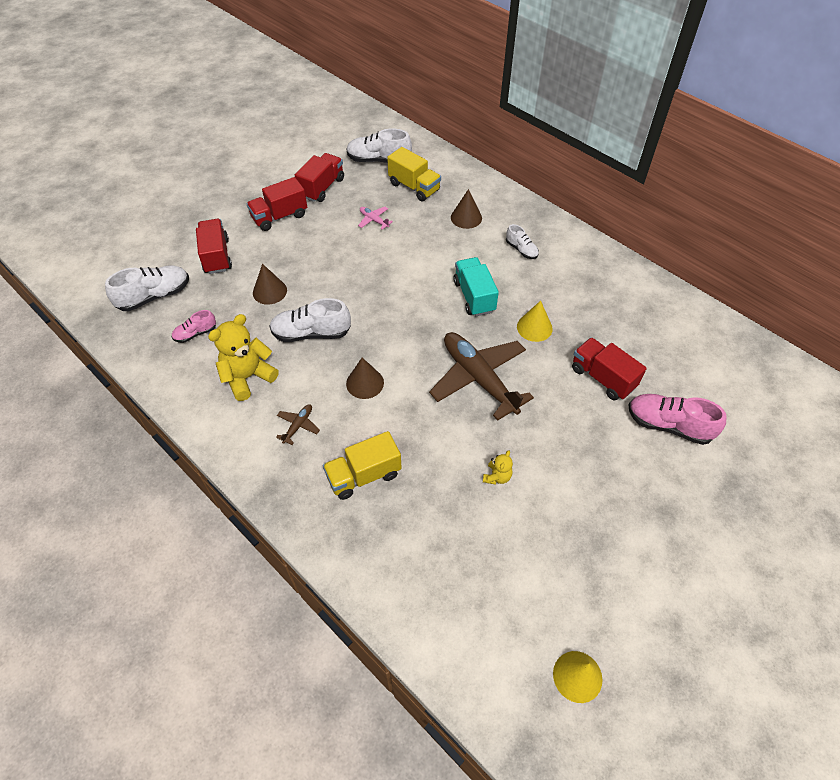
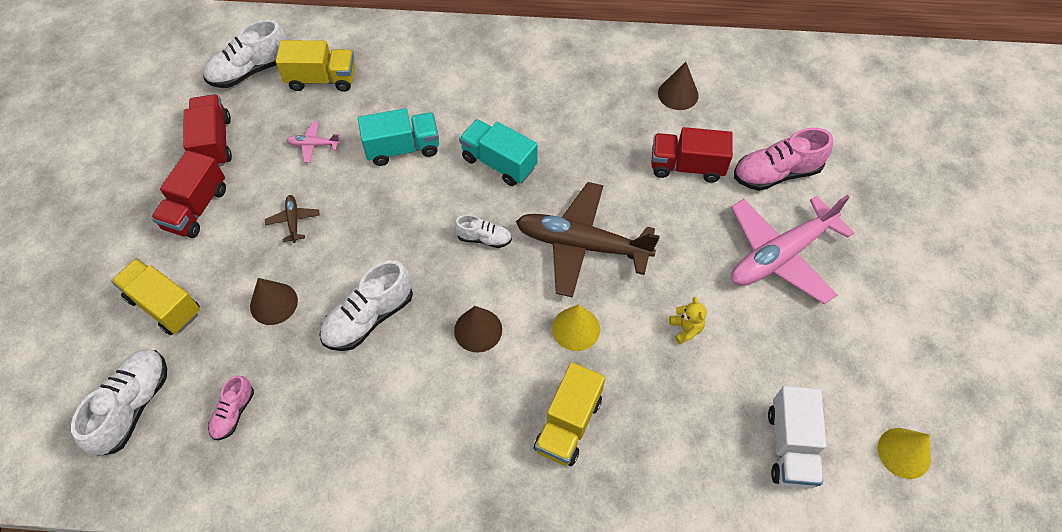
camera: 40 degrees left, 5 degrees up
red truck [196,219,232,274] -> yellow truck [111,258,200,335]
yellow teddy bear [208,314,279,401] -> none
brown plane [276,404,320,445] -> brown plane moved to [265,195,320,243]
brown cone [451,189,482,229] -> brown cone moved to [658,62,699,110]
white shoe [506,224,539,259] -> white shoe moved to [454,215,512,248]
yellow cone [517,300,553,342] -> yellow cone moved to [552,304,600,351]
none -> turquoise truck [358,108,439,166]
none -> pink plane [731,194,855,304]
none -> white truck [768,386,826,489]

